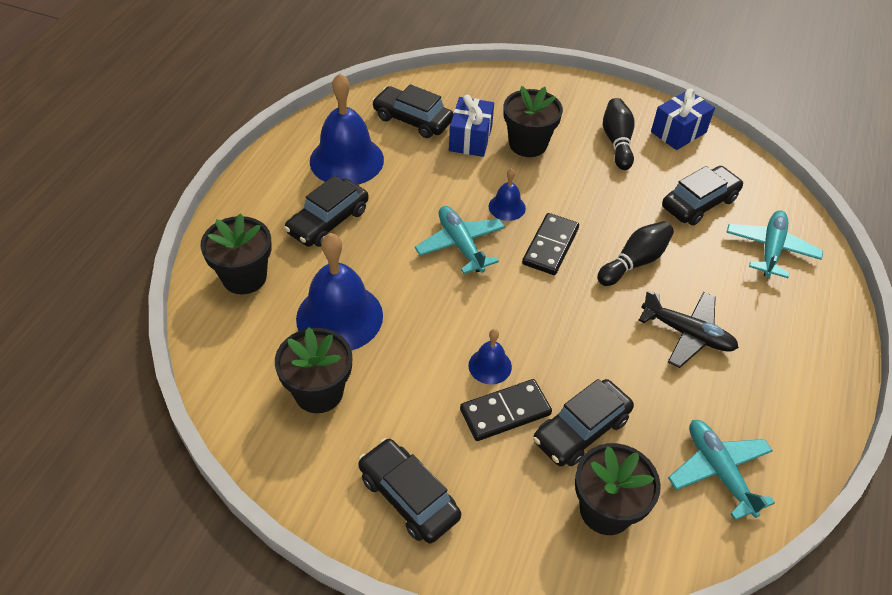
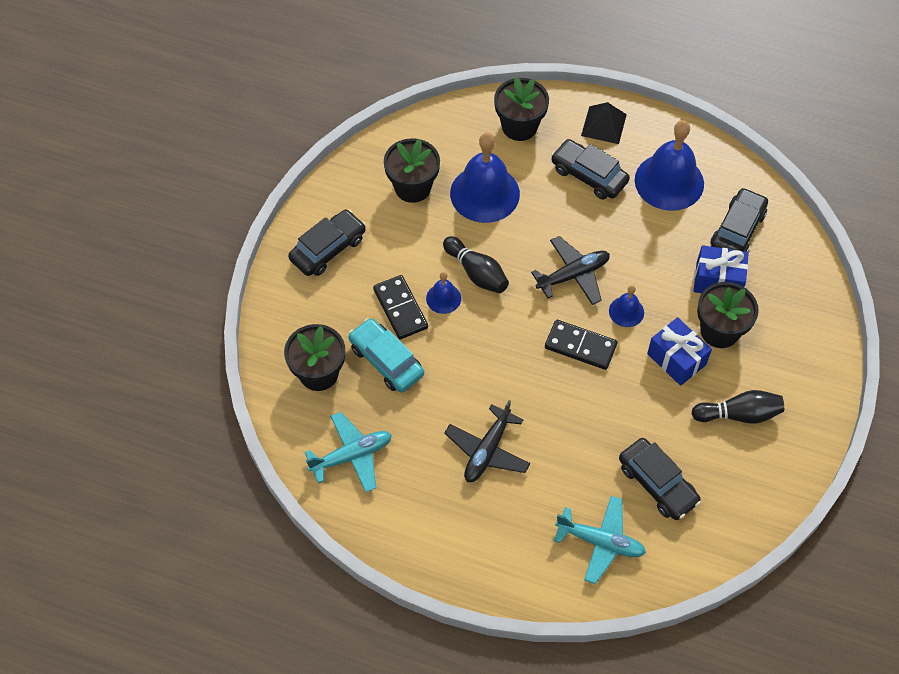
camera: 90 degrees right, 10 degrees up
turquoise plane [415,206,505,274] -> black plane [531,236,610,305]
black car [533,379,634,466] -> turquoise car [348,318,424,392]
black bowling pin [597,221,674,286] -> black bowling pin moved to [443,236,509,293]
blue gift [651,88,715,150] -> blue gift moved to [647,317,712,386]
none -> black pyramid [581,102,627,144]

